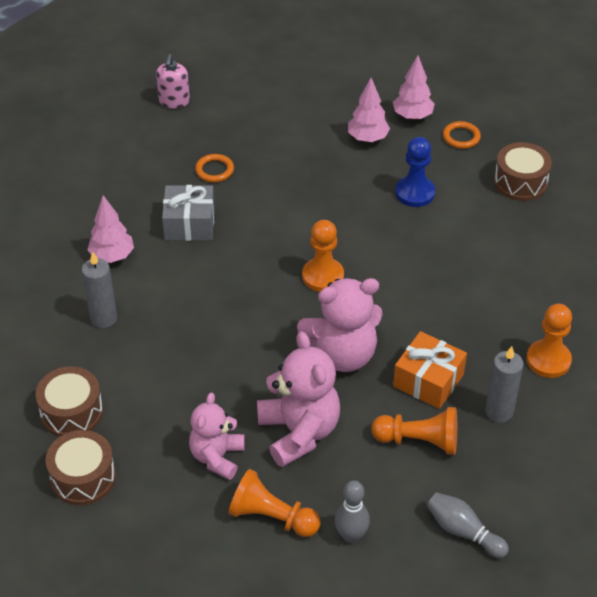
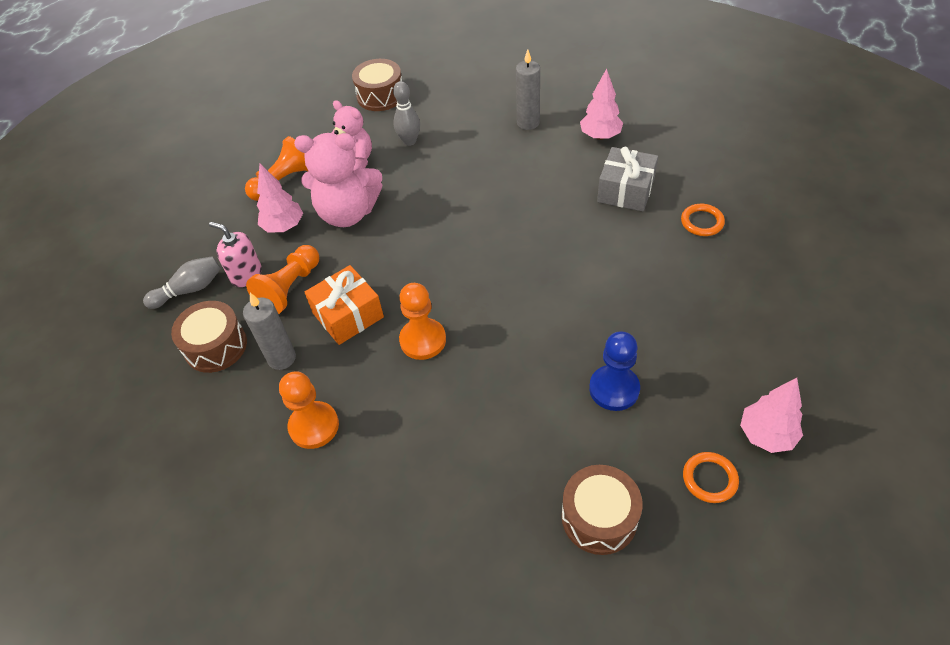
camera: 115 degrees right, 5 degrees up
brown drum [36,366,103,437] -> brown drum moved to [171,301,247,373]
pink soap dispenser [156,54,190,109] -> pink soap dispenser moved to [209,222,262,287]
pink teddy bear [297,278,383,372] -> none
orange pawn [302,220,344,292] -> orange pawn moved to [399,283,446,360]
grey bowling pin [335,480,370,543] -> grey bowling pin moved to [393,81,420,146]
pink tree [348,78,390,142] -> pink tree moved to [257,164,303,232]

